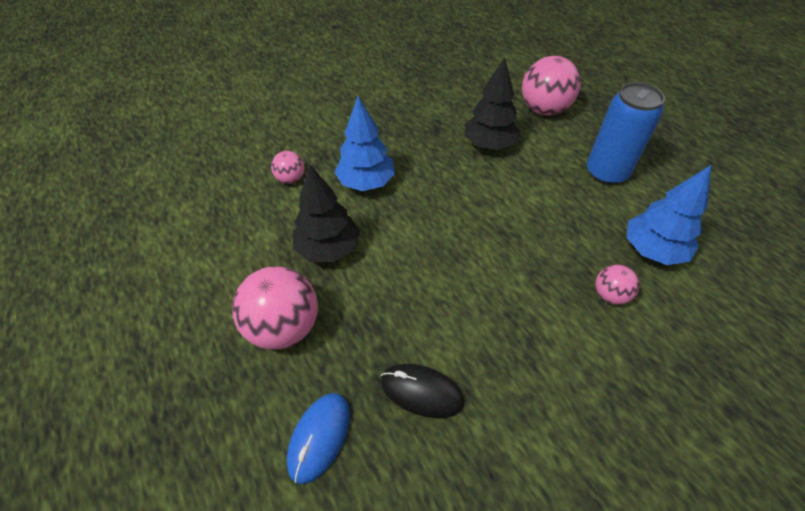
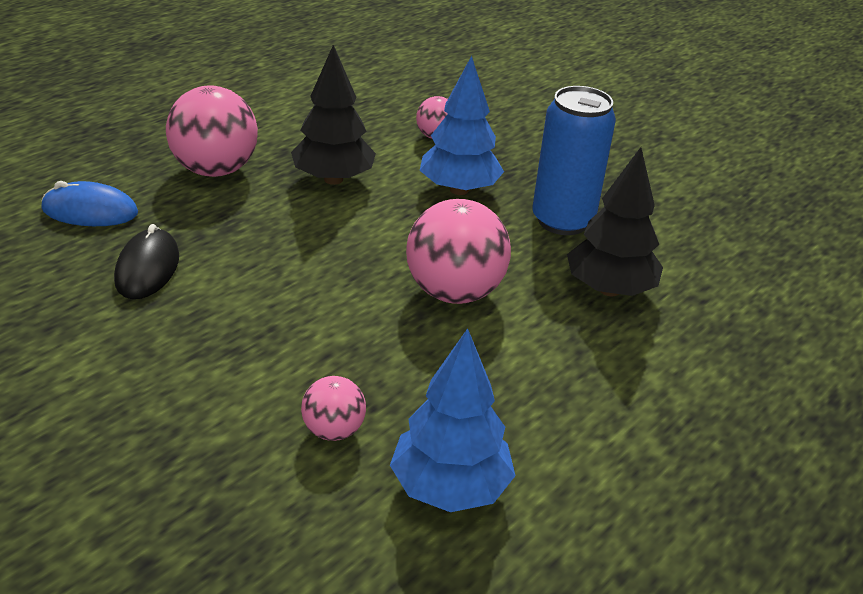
camera: 70 degrees right, 15 degrees down
pink ball [522,56,581,115] -> pink ball moved to [406,199,511,304]
blue can [587,82,665,185] -> blue can moved to [532,86,616,235]

